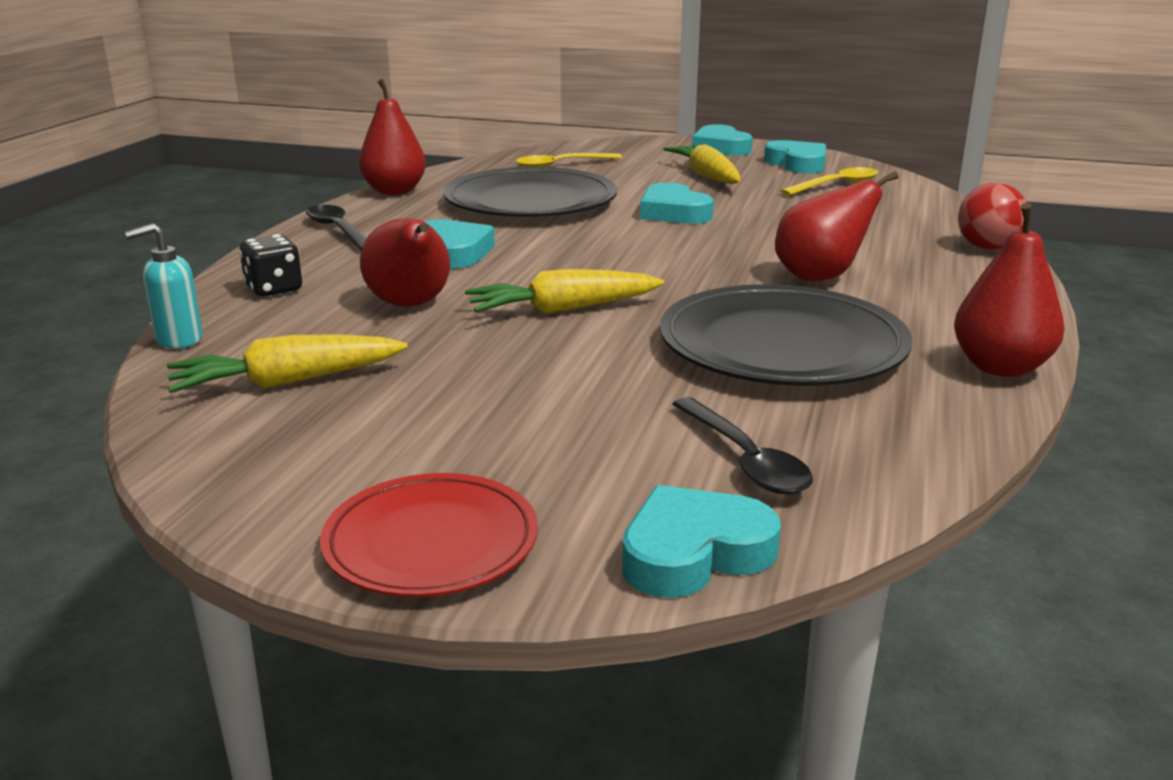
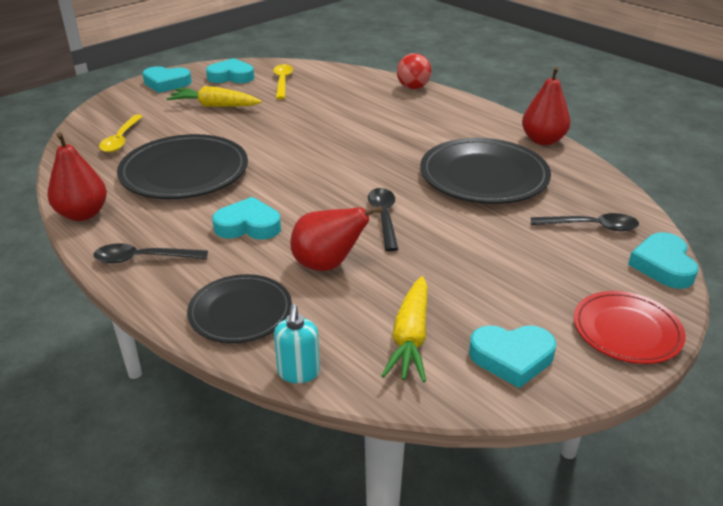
camera: 60 degrees left, 10 degrees up
black dice [239,234,302,296] -> black plate [187,274,292,343]
yellow carrot [465,269,664,314] -> black spoon [368,188,398,251]
turquoise heart [640,183,713,224] -> turquoise heart moved to [469,325,556,388]
red pear [775,171,898,281] -> none

